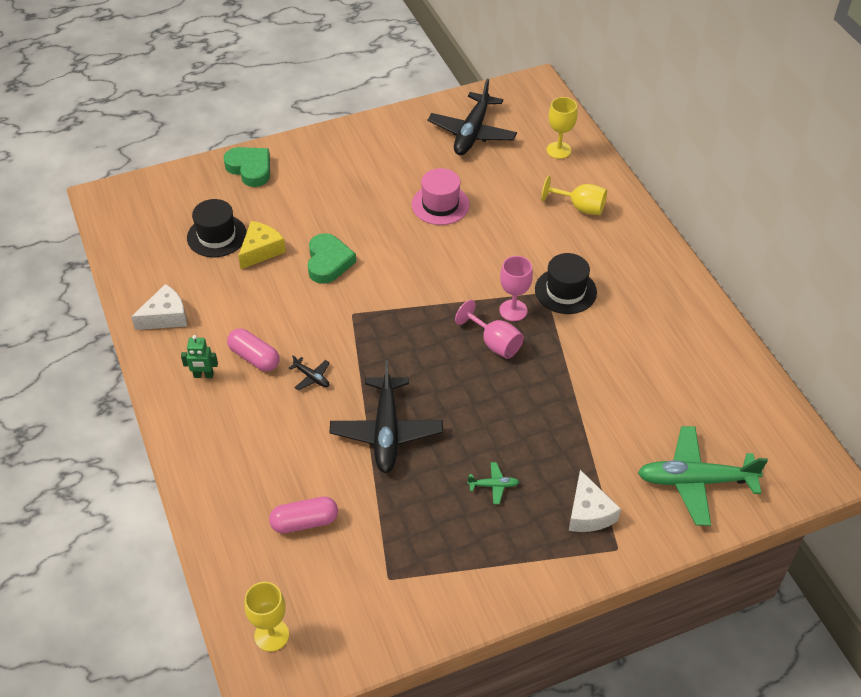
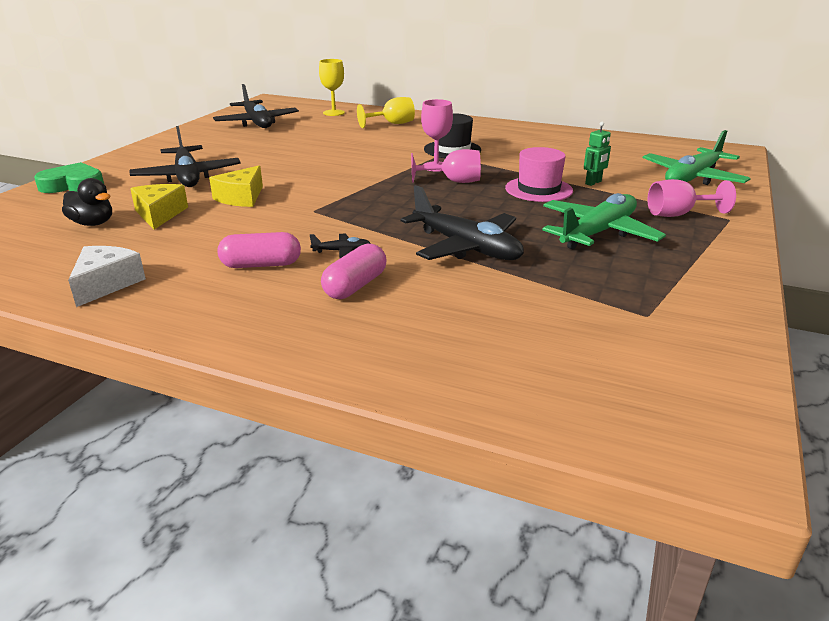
camera: 45 degrees left, 20 degrees down
green robot [181,335,218,378] -> green robot moved to [584,122,611,186]
black hat [187,199,247,257] -> black duck [62,178,112,226]
yellow goblet [244,582,289,652] -> none
pink capsule [269,496,338,533] -> pink capsule moved to [321,243,387,299]
green heart [308,233,356,284] -> yellow cheese [209,165,263,207]
pink hat [412,168,470,225] -> pink hat moved to [505,147,573,202]
green plane [467,462,519,504] -> green plane [543,193,666,249], size x2.38
white cheese [569,470,621,532] -> pink goblet [648,179,736,217]
none -> black plane [130,126,241,187]

